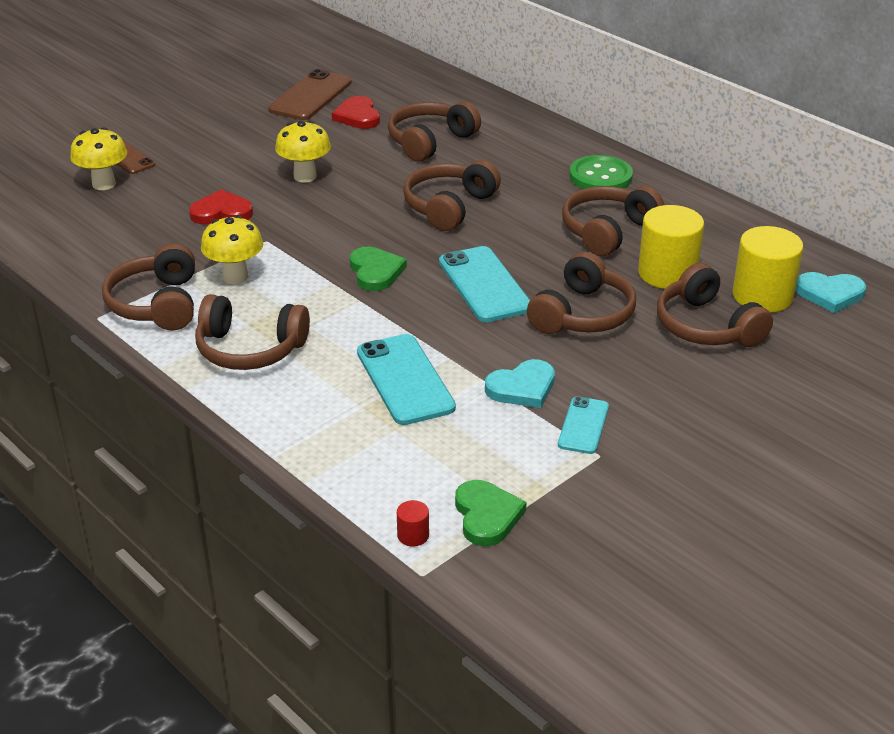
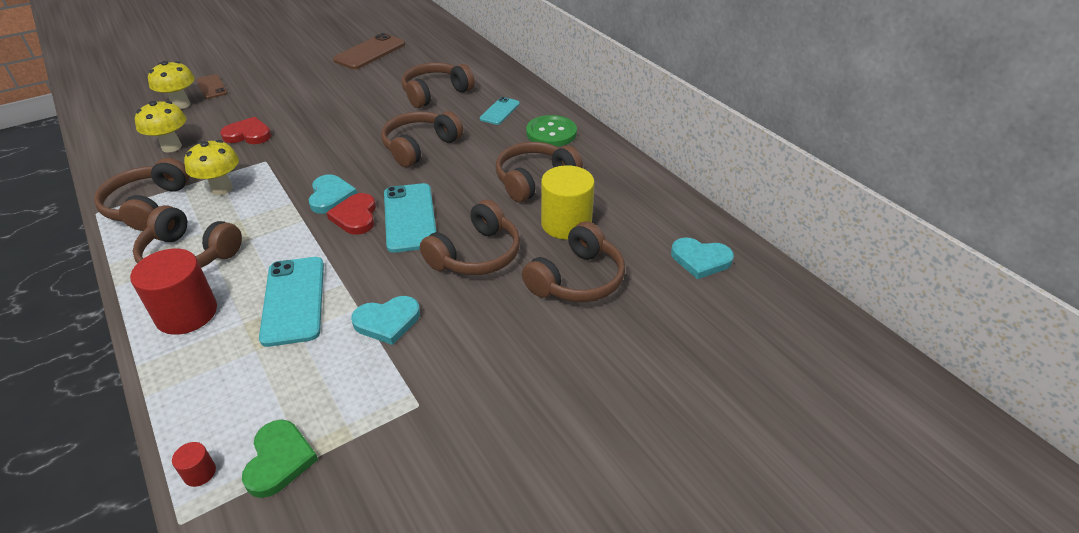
camera: 10 degrees right, 5 degrees up
yellow mushroom [275,121,331,183] -> yellow mushroom moved to [135,101,186,152]
red heart [332,96,380,129] -> red heart moved to [326,193,376,235]
green heart [350,247,407,291] -> turquoise heart [308,174,357,214]
turquoise phone [558,396,609,454] -> turquoise phone moved to [480,97,520,125]
brown headphones [657,263,773,347] -> brown headphones turned 120 degrees counterclockwise [522,221,625,302]
yellow cylinder [733,226,803,312] -> none
none -> red cylinder [130,248,217,335]

